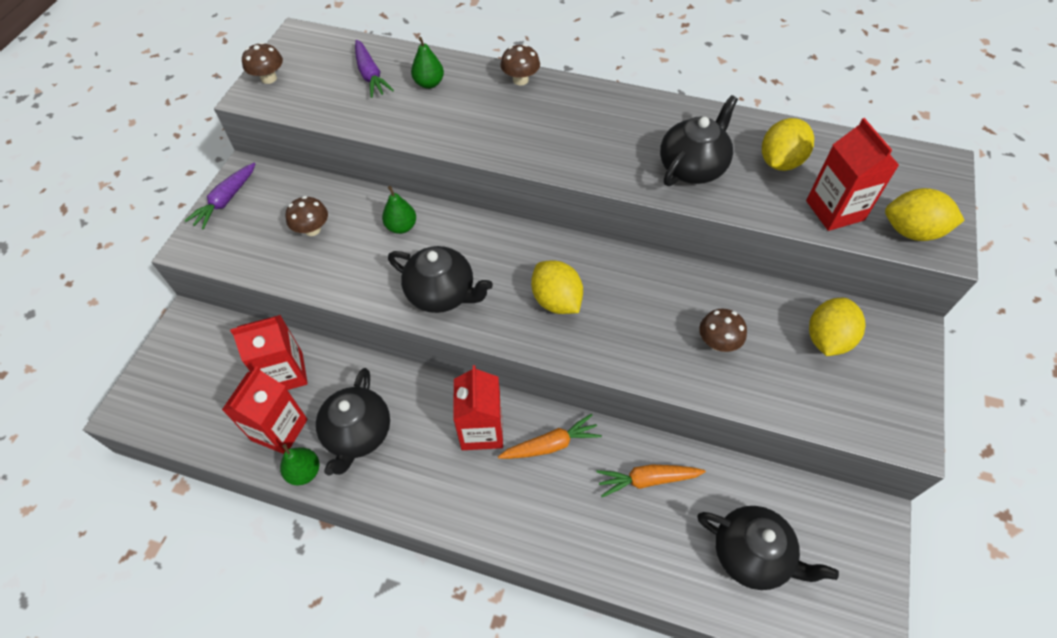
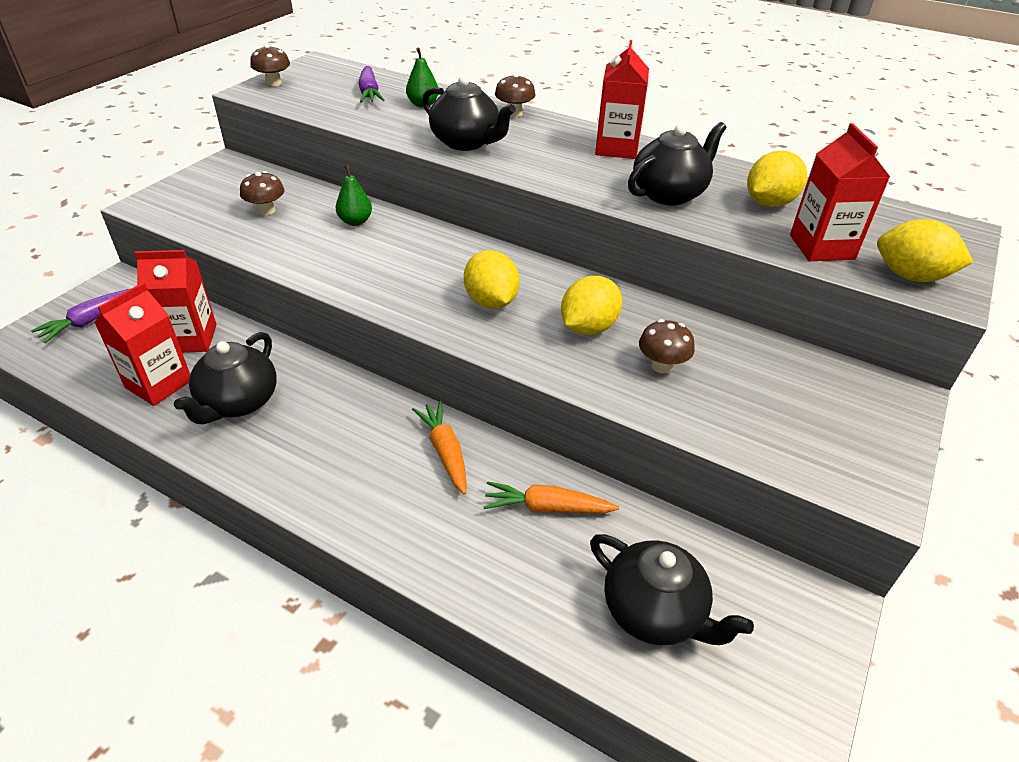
camera: 10 degrees right, 15 degrees down
purple carrot [184,163,255,230] -> purple carrot moved to [31,289,130,343]
green pear [280,444,319,485] -> none
black teapot [388,246,493,313] -> black teapot moved to [422,75,516,151]
red carton [453,365,503,450] -> red carton moved to [595,40,649,159]
orange carrot [498,414,602,459] -> orange carrot turned 105 degrees counterclockwise [412,401,466,495]
yellow lemon [809,298,865,356] -> yellow lemon moved to [561,276,622,335]

